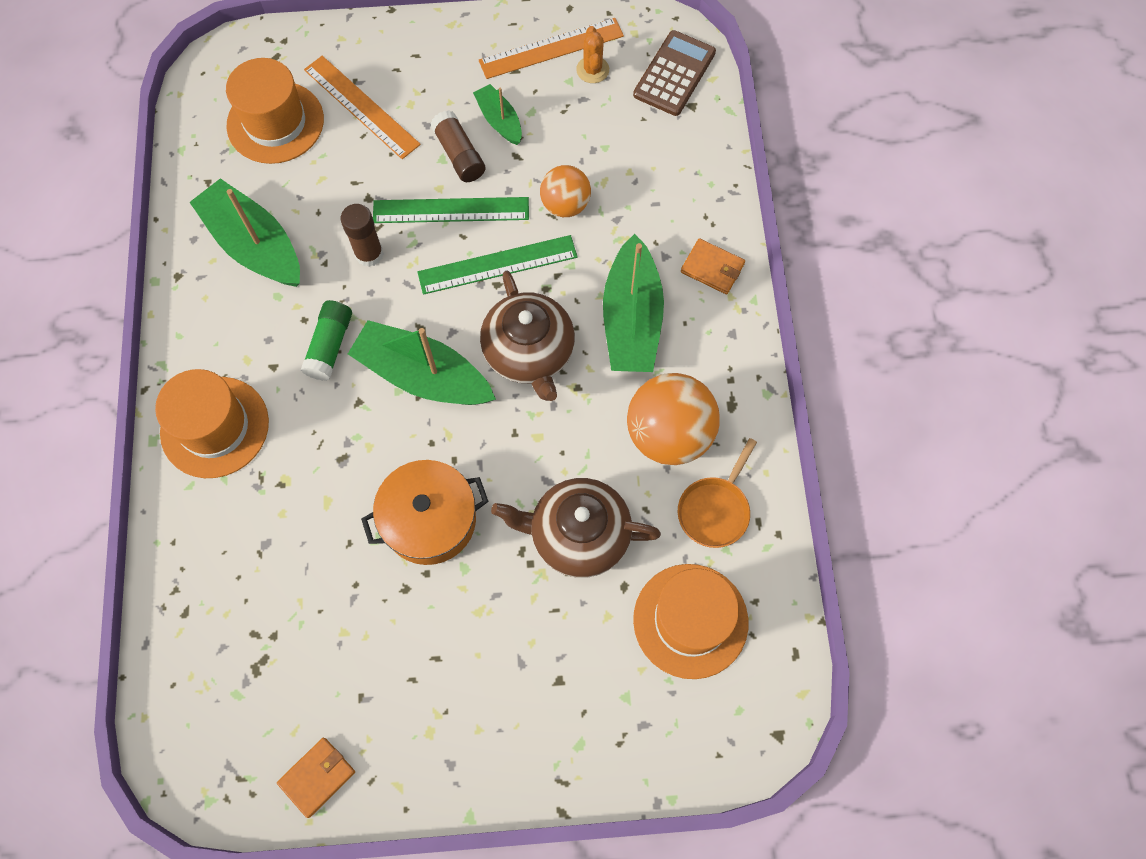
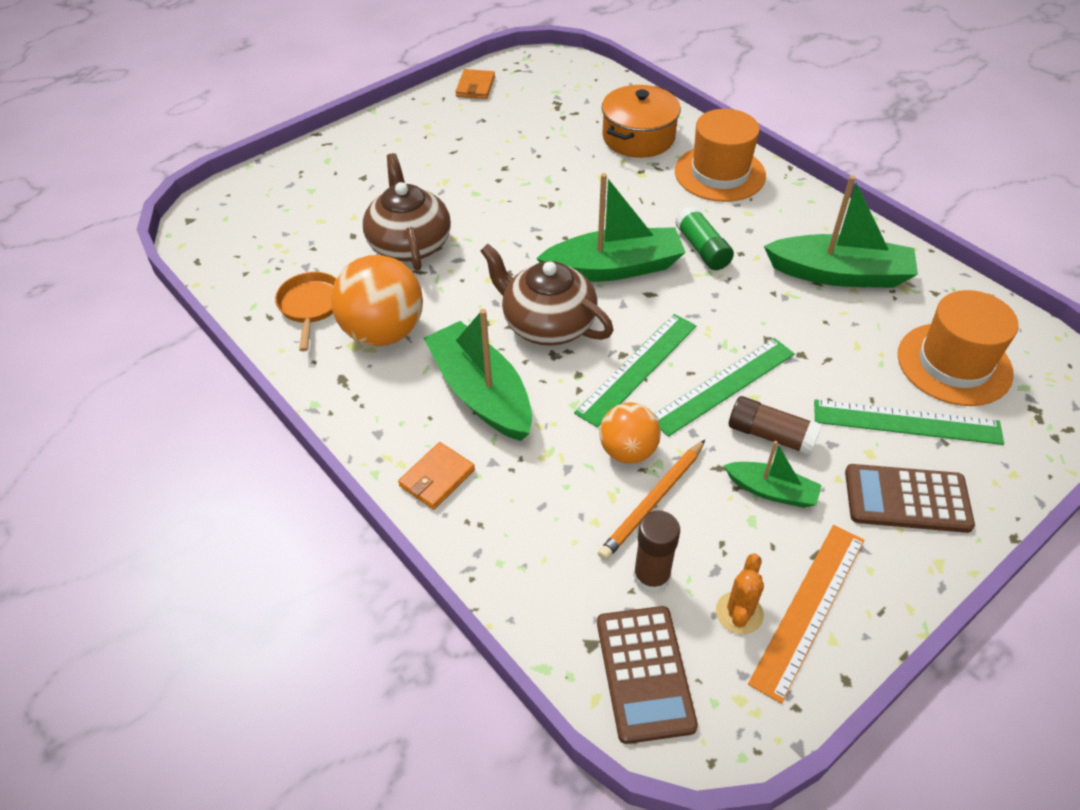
camera: 145 degrees right, 20 degrees down
orange ruler [304,56,421,159] -> green ruler [814,399,1004,445]
brown glue stick [341,204,384,267] -> brown glue stick moved to [633,510,680,593]
orange pot [361,460,489,565] -> orange pot moved to [602,85,681,158]
brown teapot [491,478,661,578] -> brown teapot turned 75 degrees counterclockwise [363,153,451,271]
orange cactus [576,26,609,83] -> orange cactus turned 60 degrees clockwise [716,553,764,634]
orange hat [633,564,748,679] -> none
orange wallet [681,238,745,294] -> orange wallet turned 45 degrees counterclockwise [398,442,475,510]
none -> orange pencil [598,440,705,560]
none -> brown calculator [845,464,975,533]

